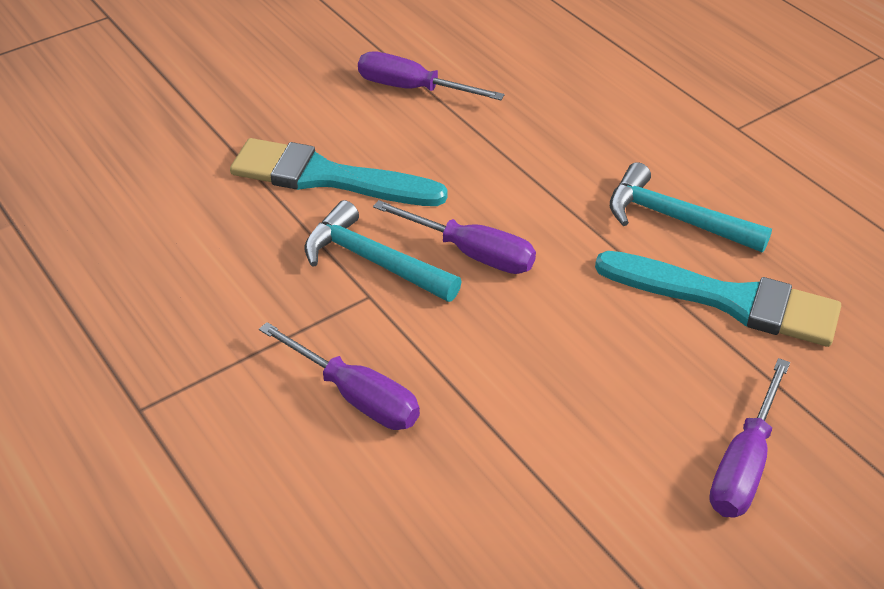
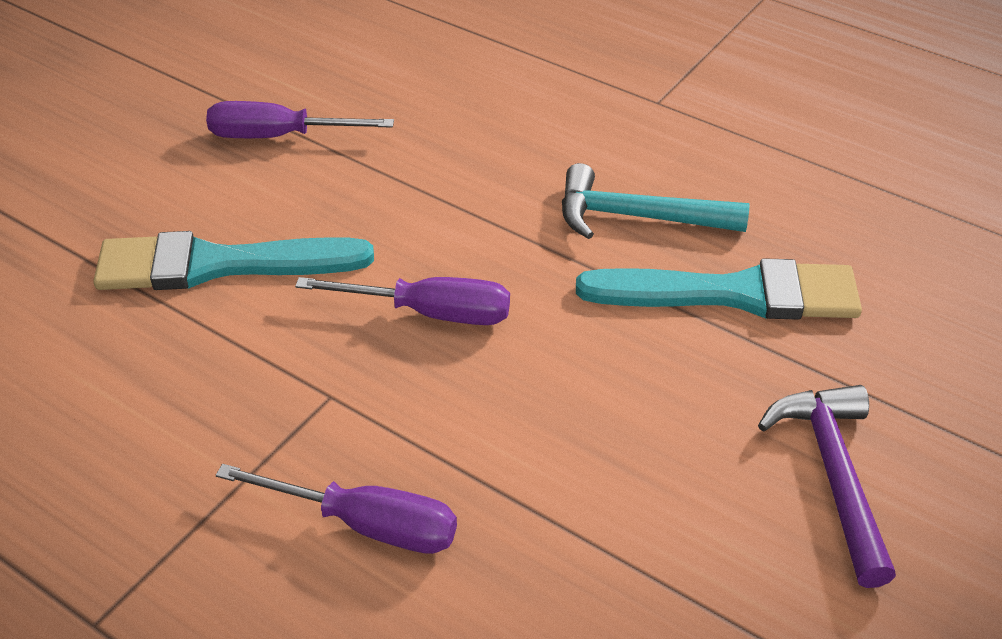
camera: 20 degrees left, 0 degrees up
turquoise hammer [304,200,462,302] -> none
purple screwdriver [709,358,790,517] -> purple hammer [758,385,896,588]

